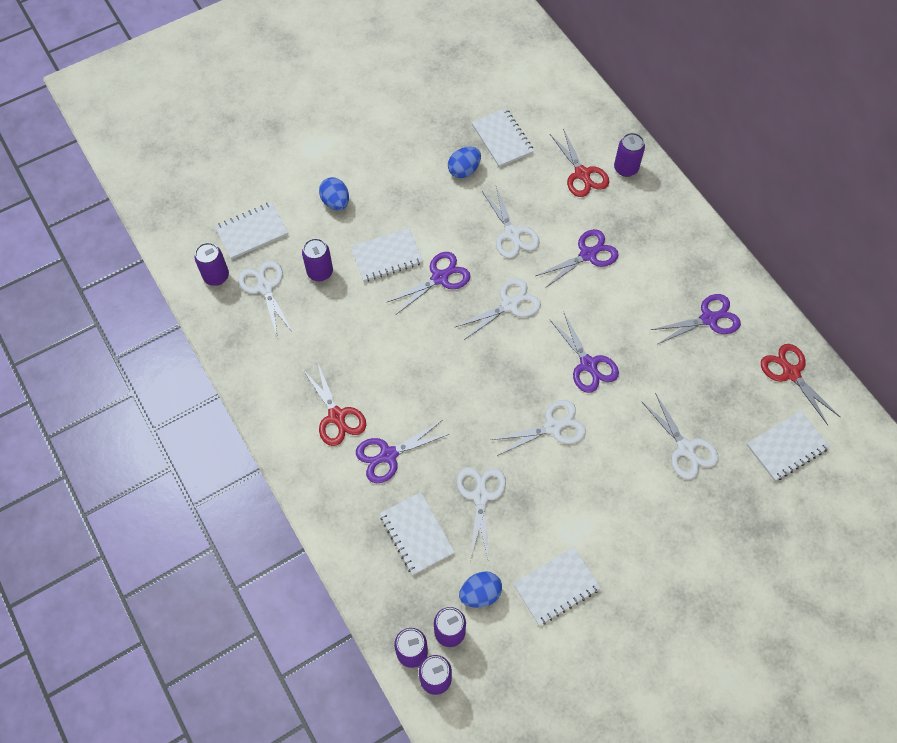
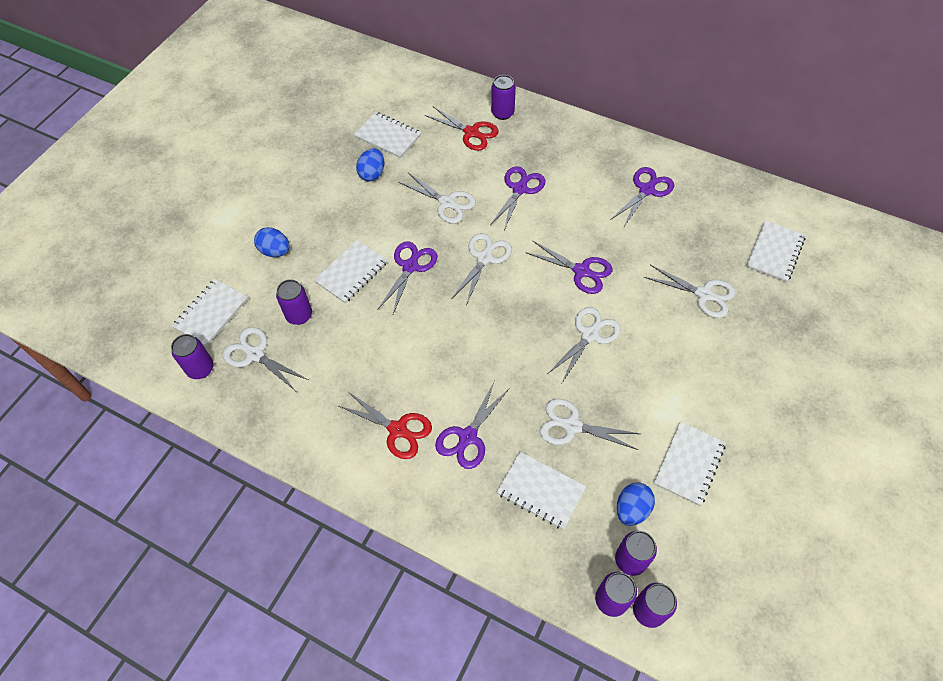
camera: 30 degrees left, 5 degrees down
white scissors [457,467,506,560] -> white scissors turned 45 degrees counterclockwise [540,399,640,450]
red scissors [761,344,840,425] -> none

